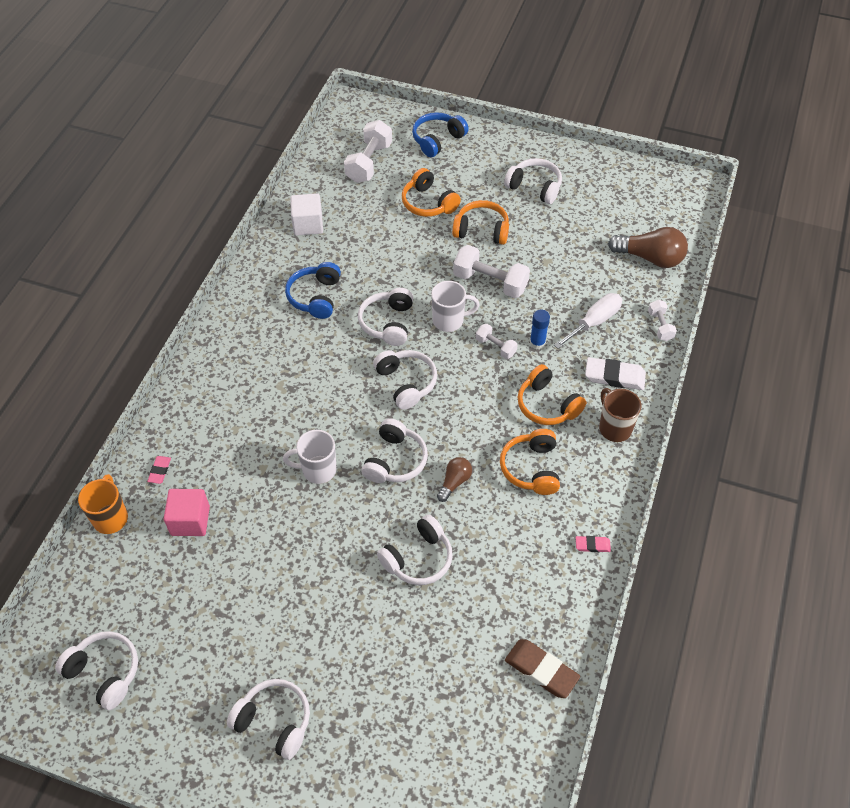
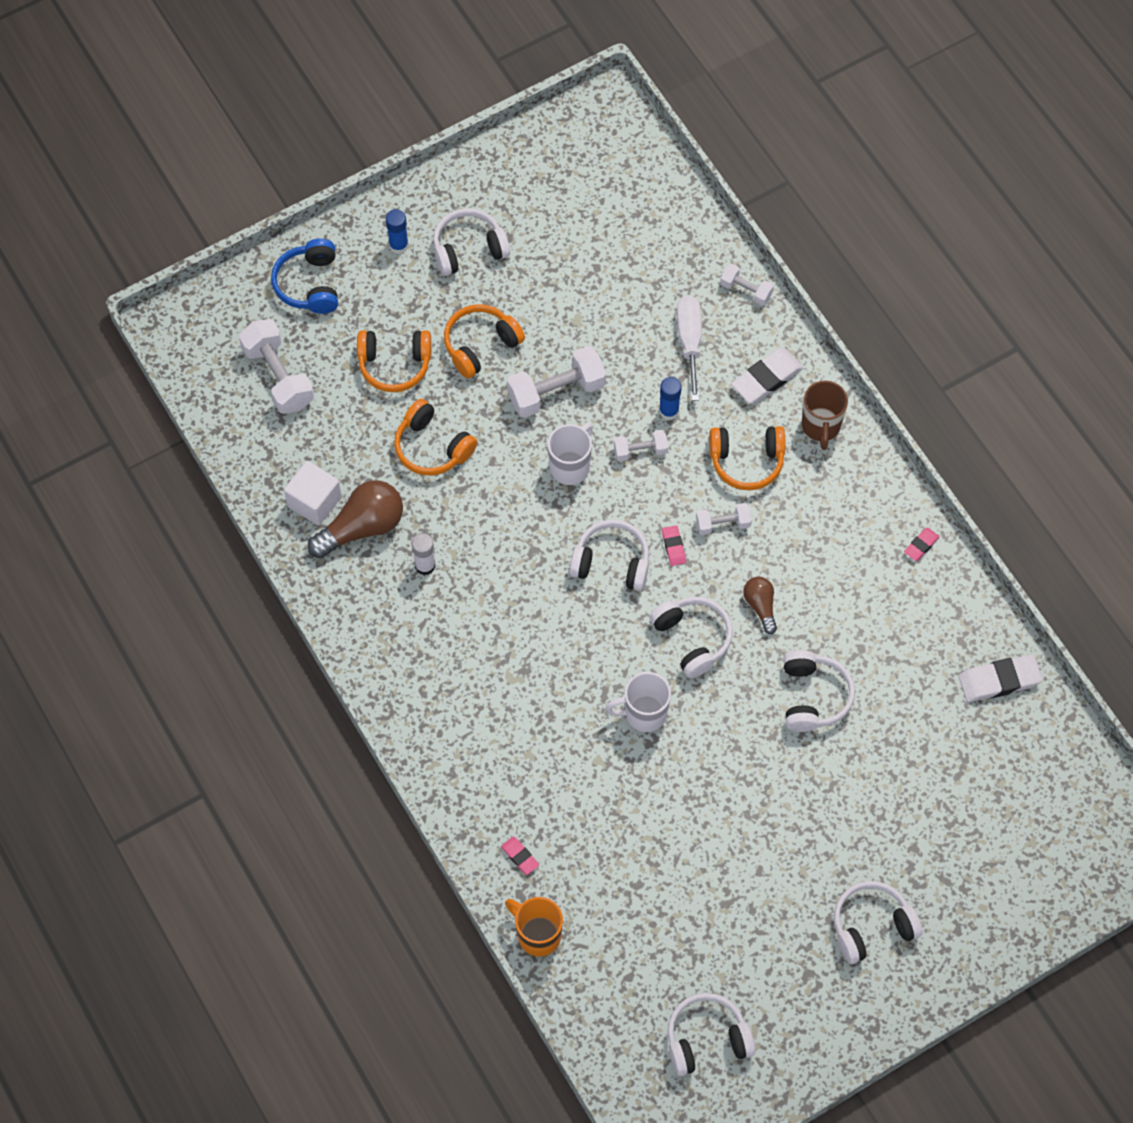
camera: 50 degrees left, 10 degrees up
pink cube [164,489,210,536] -> none
white mug [283,430,337,484] -> white mug turned 45 degrees clockwise [606,672,671,732]
blue headphones [285,262,341,319] -> white glue stick [412,533,435,575]
white headphones [358,288,413,346] -> none
orange headphones [500,429,560,495] -> orange headphones moved to [394,399,477,476]
brown eraser [505,639,580,698] -> white eraser [959,654,1043,702]
brown mug [599,388,641,442] -> brown mug turned 105 degrees counterclockwise [802,381,848,450]
brown light bulb [608,227,688,268] -> brown light bulb moved to [308,480,403,558]
none -> blue glue stick [386,209,409,254]
none -> pink eraser [662,525,686,566]
none -> white dumbbell [696,503,752,535]

